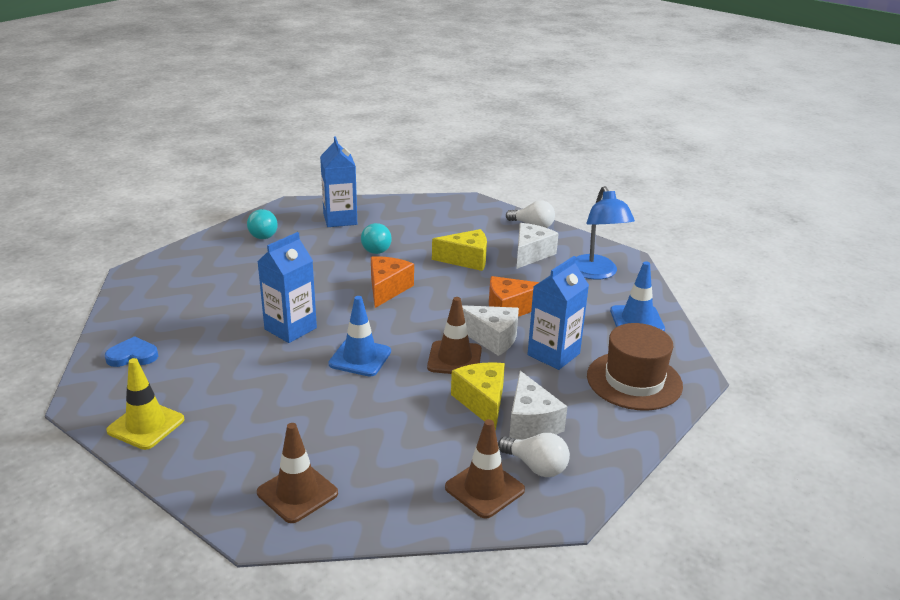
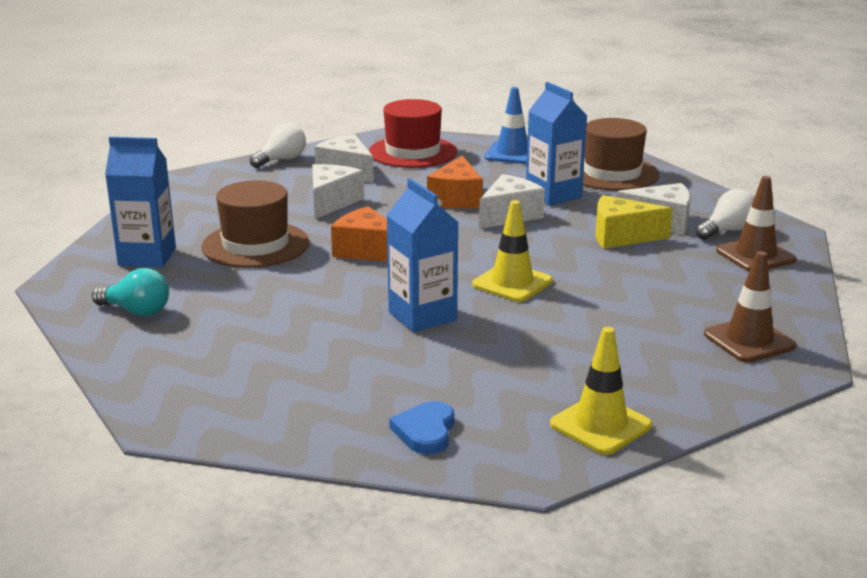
camera: 70 degrees left, 5 degrees down
blue traffic cone [328,296,391,377] -> yellow traffic cone [472,200,553,302]
turquoise light bulb [361,223,392,254] -> brown hat [201,180,309,268]
brown traffic cone [427,297,482,374] -> none
yellow cheese [432,229,487,271] -> white cheese [312,164,364,219]
blue lamp [575,186,635,280] -> red hat [369,99,457,168]

